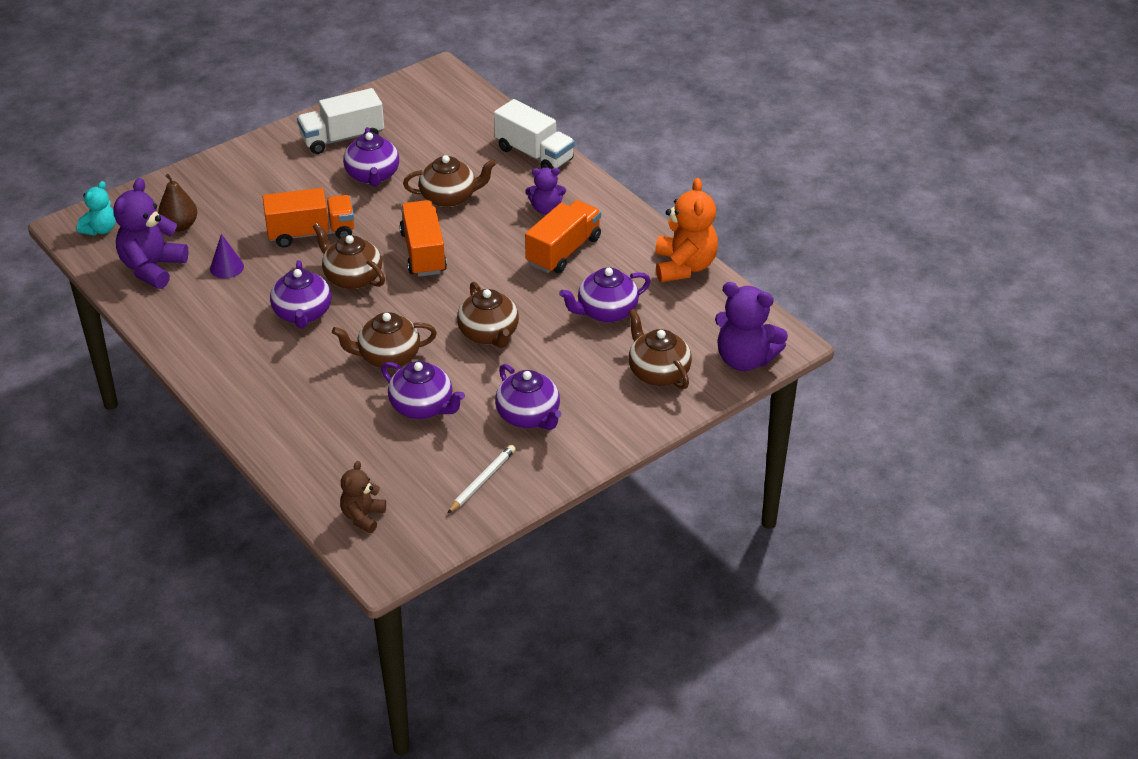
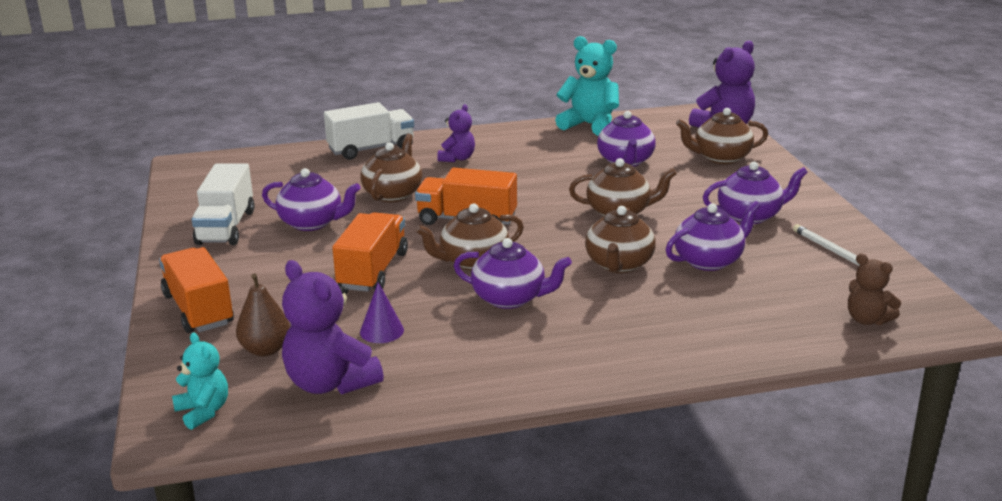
camera: 65 degrees left, 15 degrees down
orange truck [525,200,601,273] -> orange truck moved to [159,247,234,333]
orange teddy bear [655,178,718,282] -> turquoise teddy bear [555,36,619,136]

